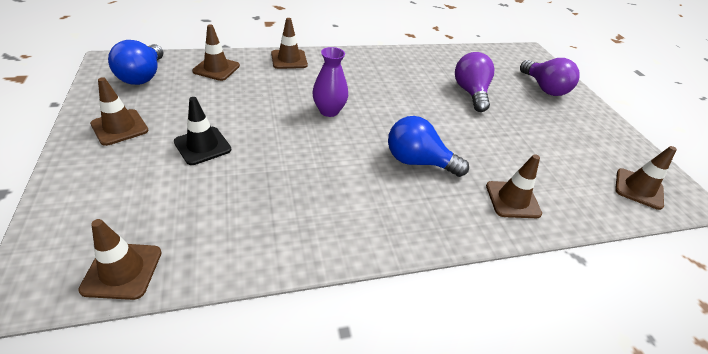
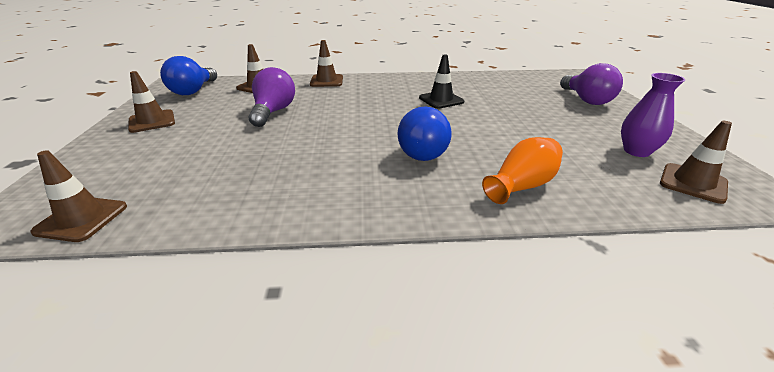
camera: 15 degrees right, 10 degrees down
black traffic cone [174,97,232,165] -> black traffic cone moved to [419,54,464,109]
purple vase [312,47,348,117] -> purple vase moved to [621,73,685,157]
blue light bulb [388,116,469,177] -> blue light bulb turned 120 degrees counterclockwise [397,107,452,161]
purple light bulb [455,52,495,112] -> purple light bulb moved to [249,67,295,127]
brown traffic cone [486,154,542,218] -> orange vase [482,137,563,204]

